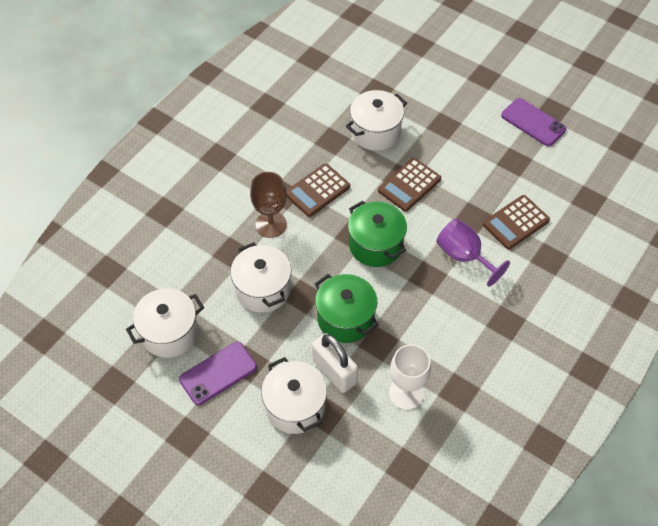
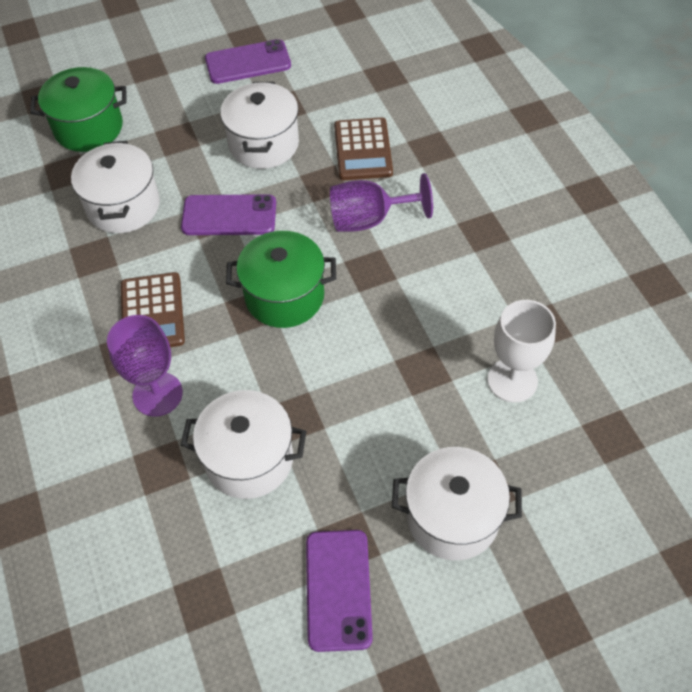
camera: 55 degrees left, 0 degrees up
white pot [126,288,204,358] -> white pot moved to [220,82,299,169]
brown goblet [250,172,287,238] -> purple goblet [107,315,183,417]
white padlock [312,333,358,393] -> none
green pot [315,274,379,343] -> green pot moved to [30,67,127,152]
brown calculator [378,158,441,212] -> purple phone [181,194,276,235]

